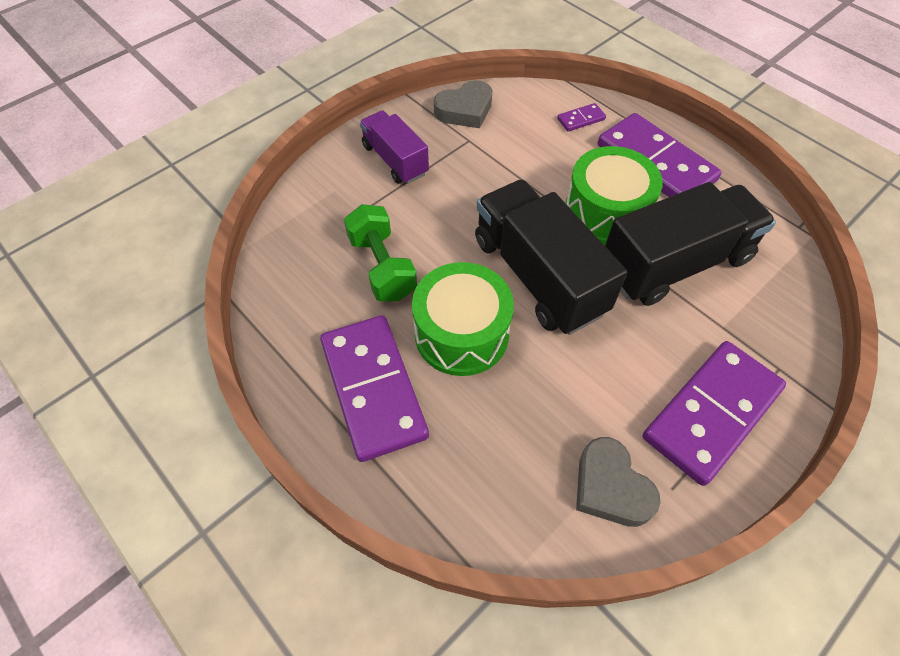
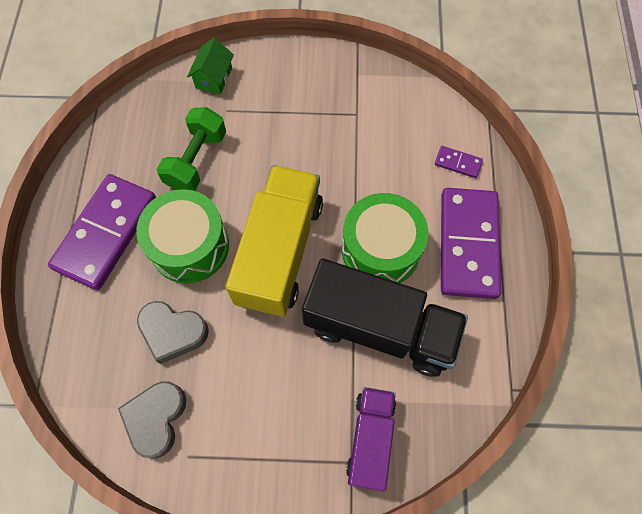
camera: 45 degrees right, 10 degrees up
purple truck [360,110,429,184] -> purple truck moved to [346,387,396,492]
grey heart [434,80,493,128] -> grey heart moved to [137,301,209,364]
black truck [475,179,628,335] -> yellow truck [226,165,323,317]
purple domino [643,341,786,486] -> none
none -> green house [187,38,234,94]

